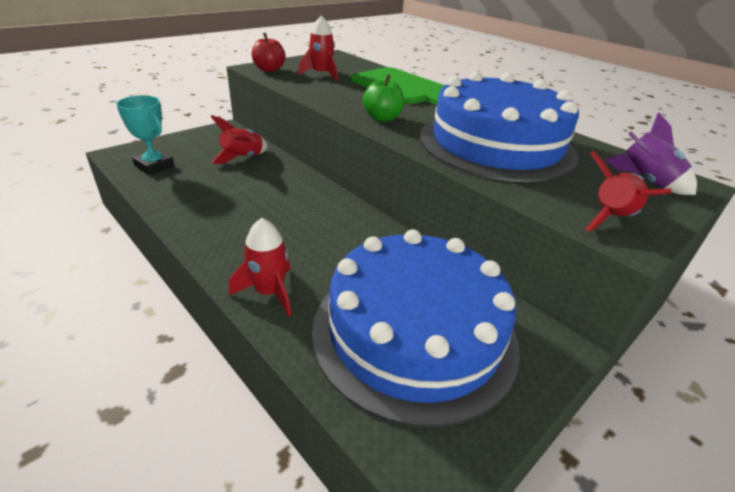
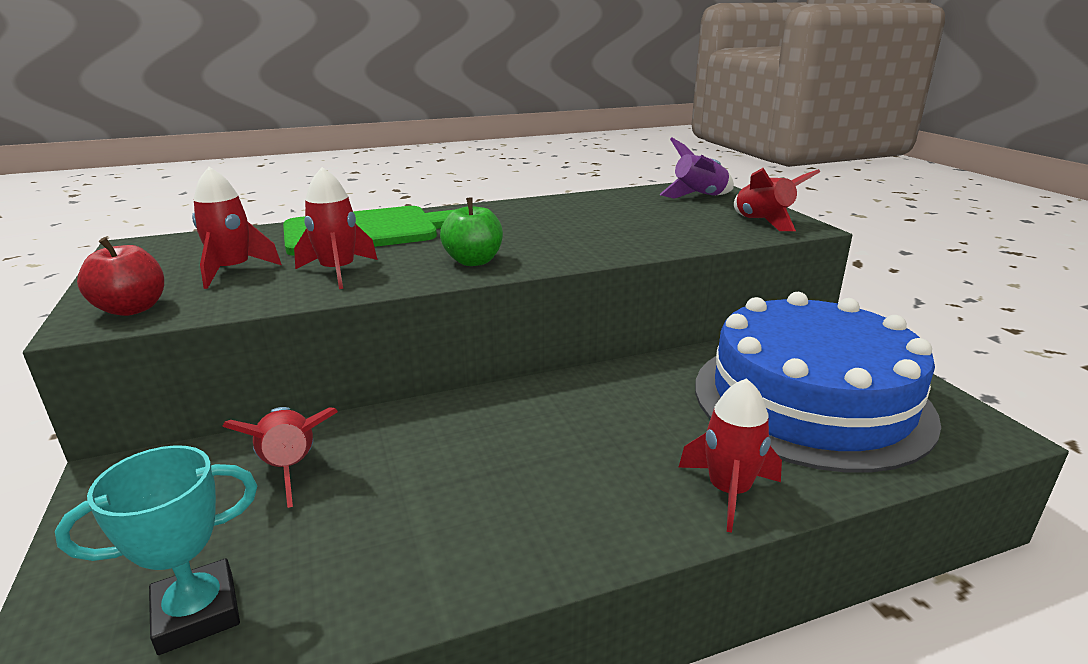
camera: 65 degrees left, 10 degrees down
blue cake [419,72,579,182] -> none
none -> red rocket [294,167,378,289]

